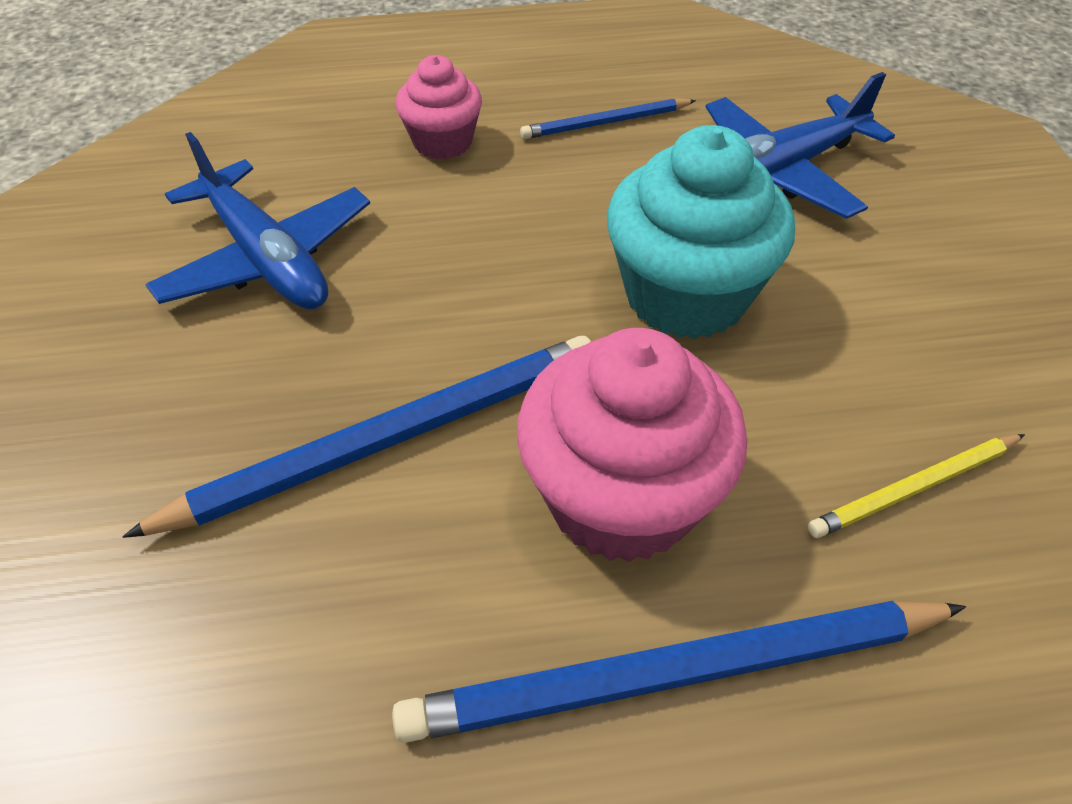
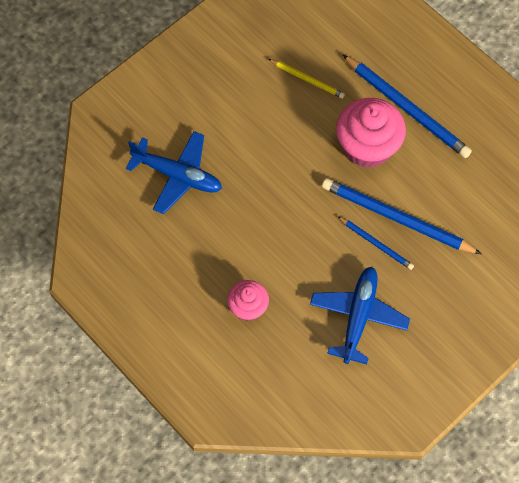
camera: 125 degrees left, 15 degrees up
blue pencil [520,98,696,139] -> blue pencil moved to [337,216,414,270]
turquoise cupcake [607,125,795,339] -> none

